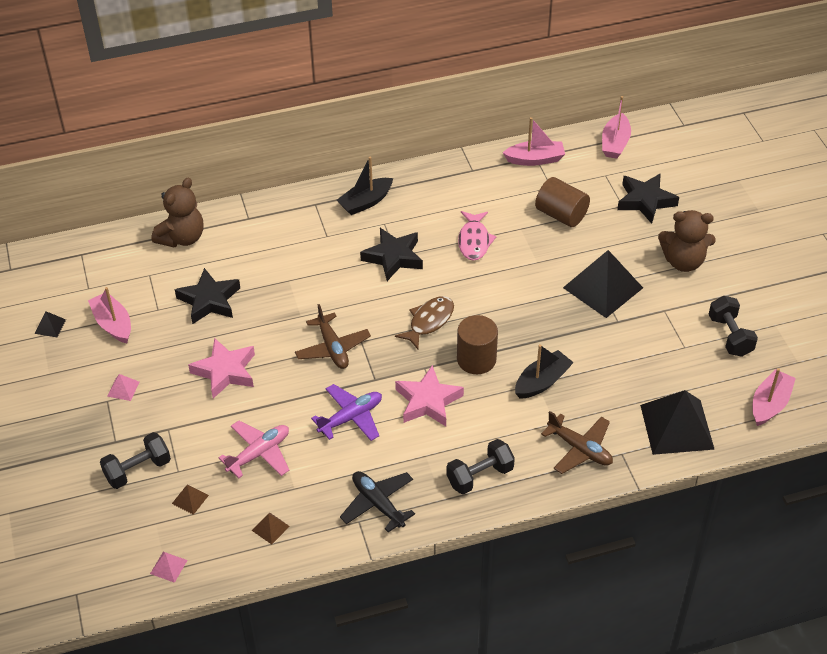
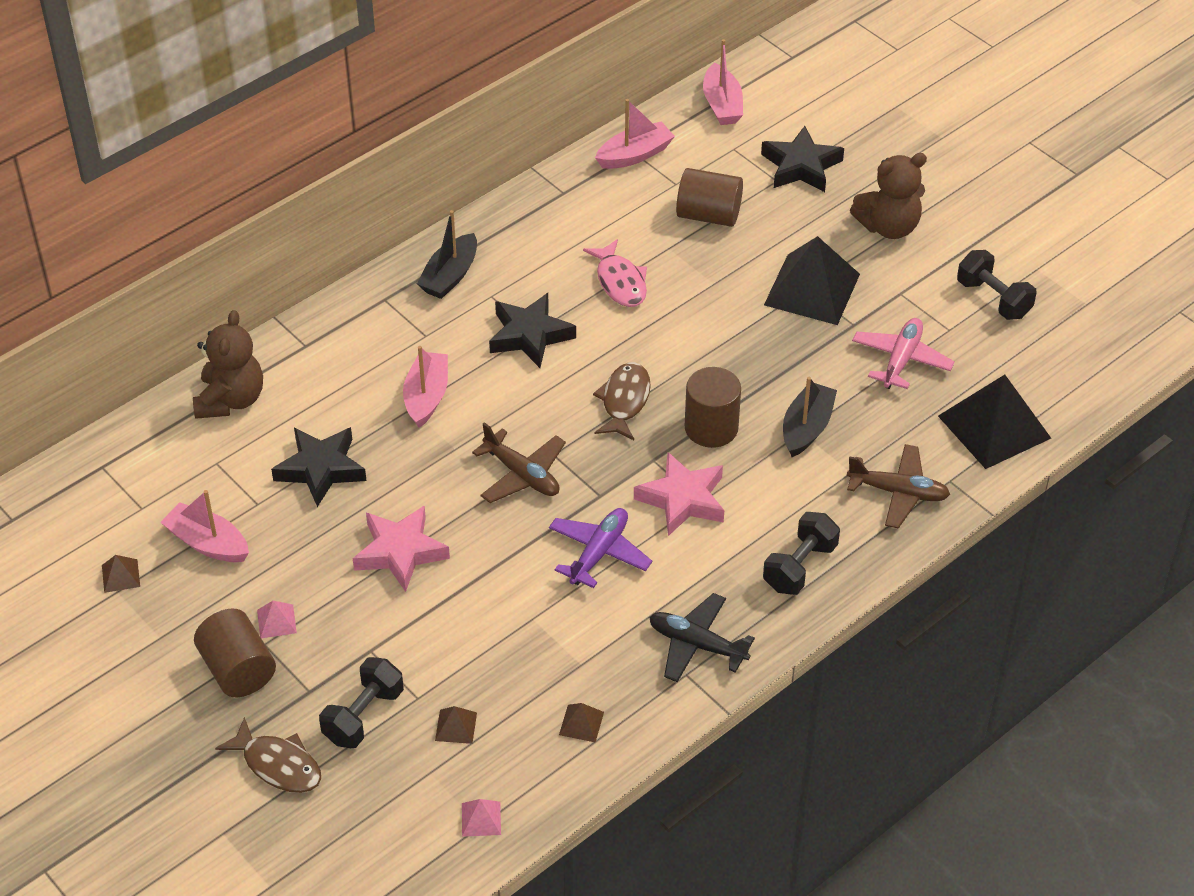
camera: 25 degrees left, 0 degrees up
black pyramid [35,311,66,337] -> brown pyramid [102,555,140,593]
pink plane [219,421,289,478] -> pink plane moved to [852,318,955,389]
pink boat [752,368,796,426] -> pink boat moved to [403,346,448,428]
none -> brown cylinder [194,608,276,697]
none -> brown fish [215,717,321,793]

